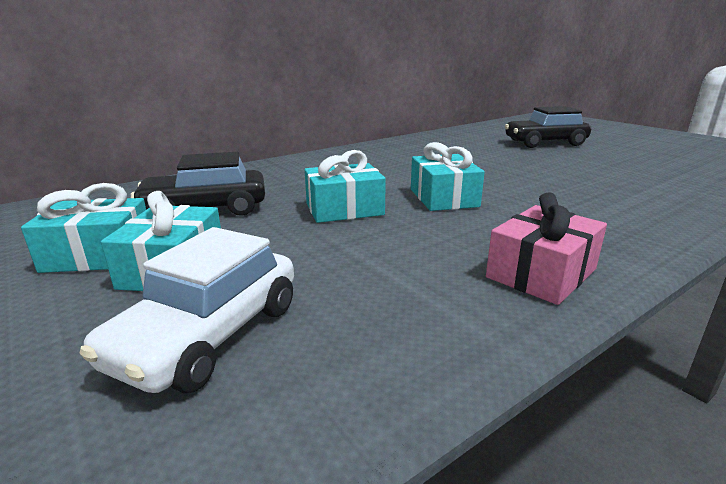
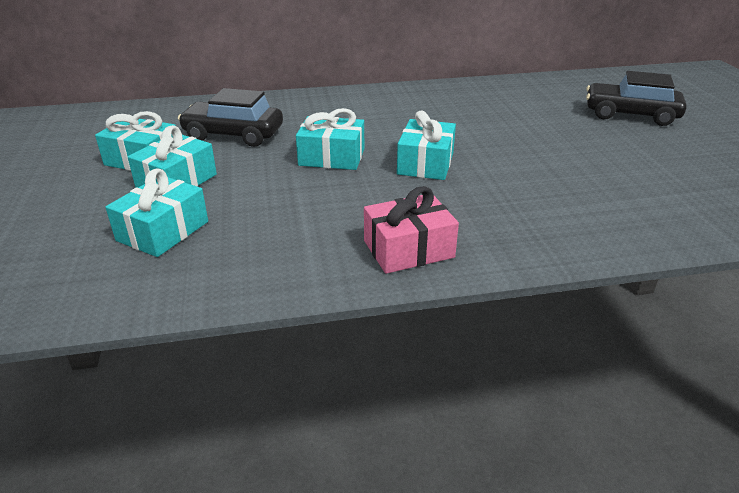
camera: 25 degrees right, 10 degrees up
white car [79,227,294,393] -> turquoise gift [106,168,208,257]

